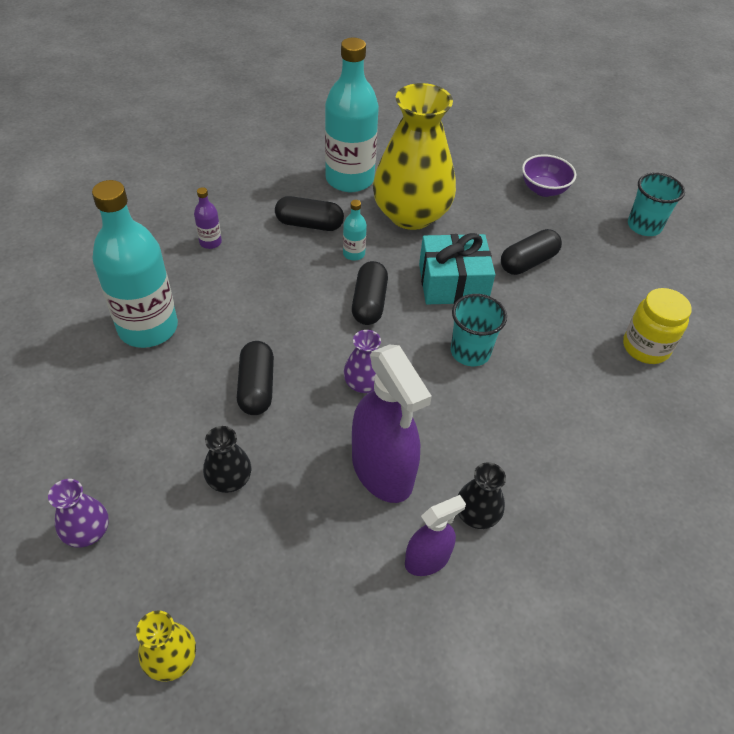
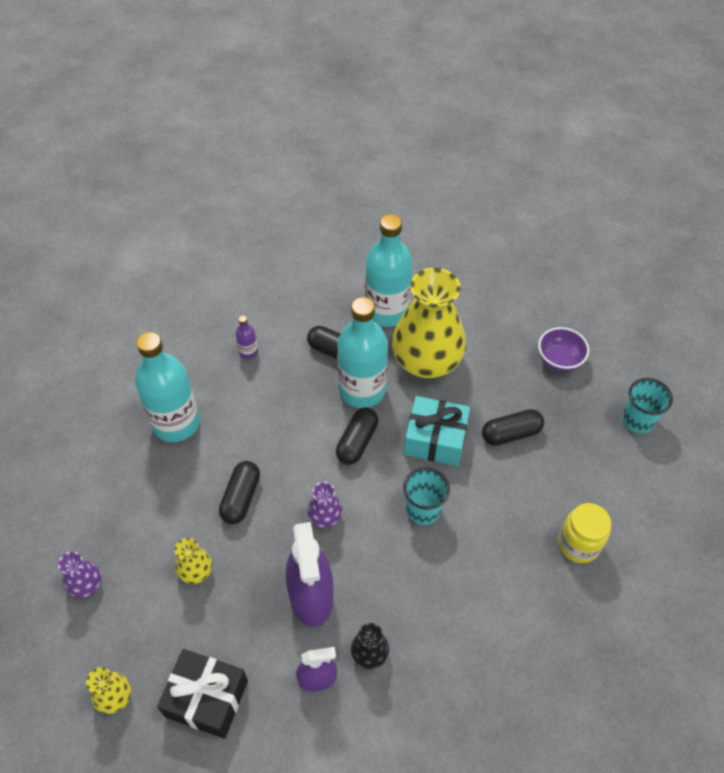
camera: 20 degrees right, 5 degrees up
black vase [203,426,252,493] -> yellow vase [175,538,212,584]
turquoise bottle [343,200,367,261] -> turquoise bottle [338,297,388,408], size x2.40
none -> black gift [157,649,248,739]

